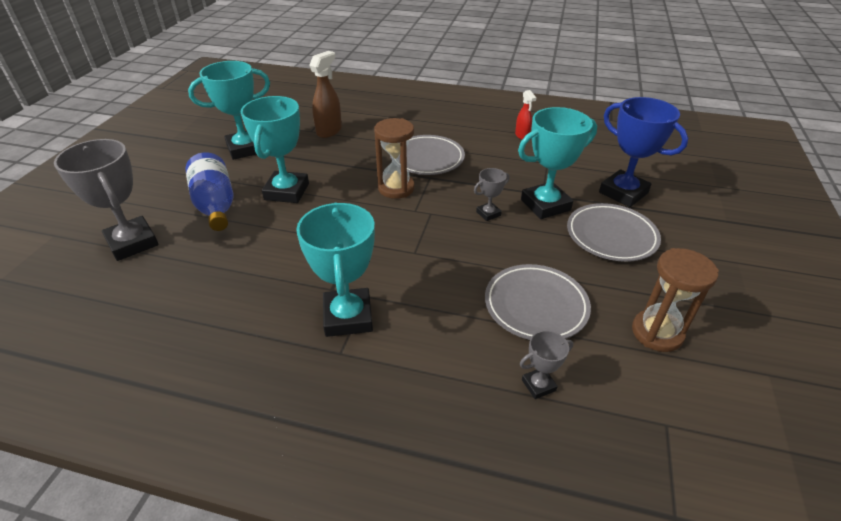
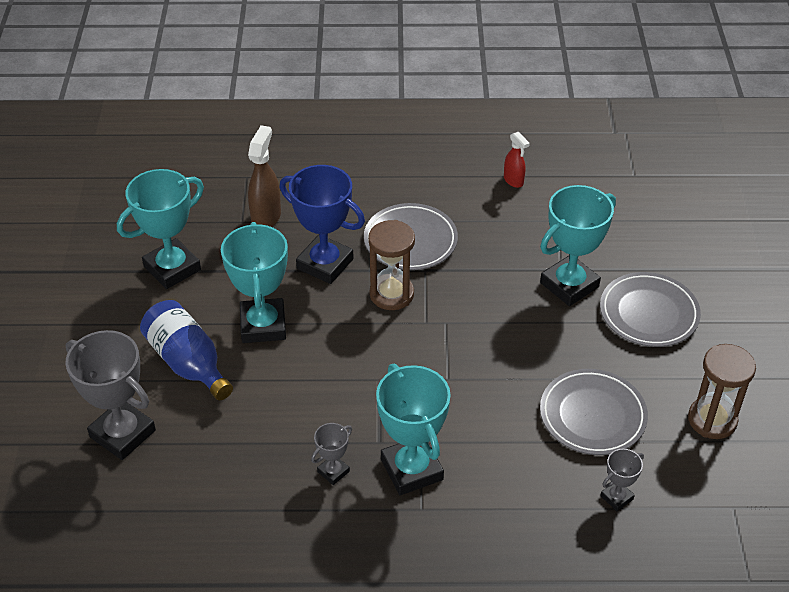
camera: 15 degrees left, 5 degrees up
grey trophy [474,168,510,221] -> grey trophy moved to [311,423,352,485]
blue trophy [599,97,688,207] -> blue trophy moved to [279,165,365,284]

